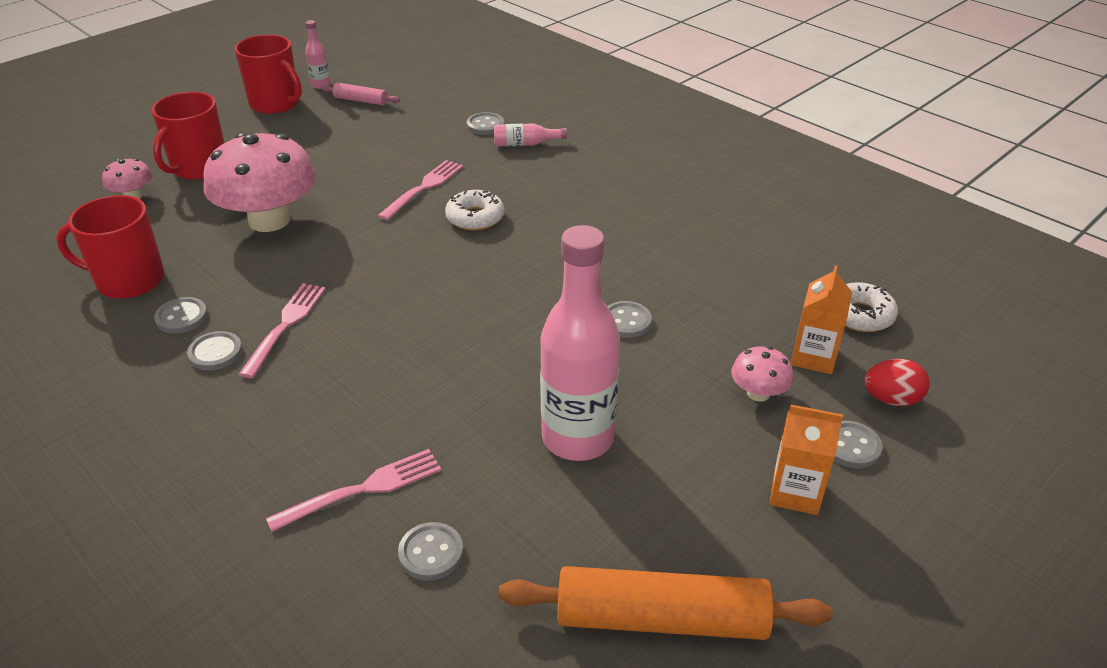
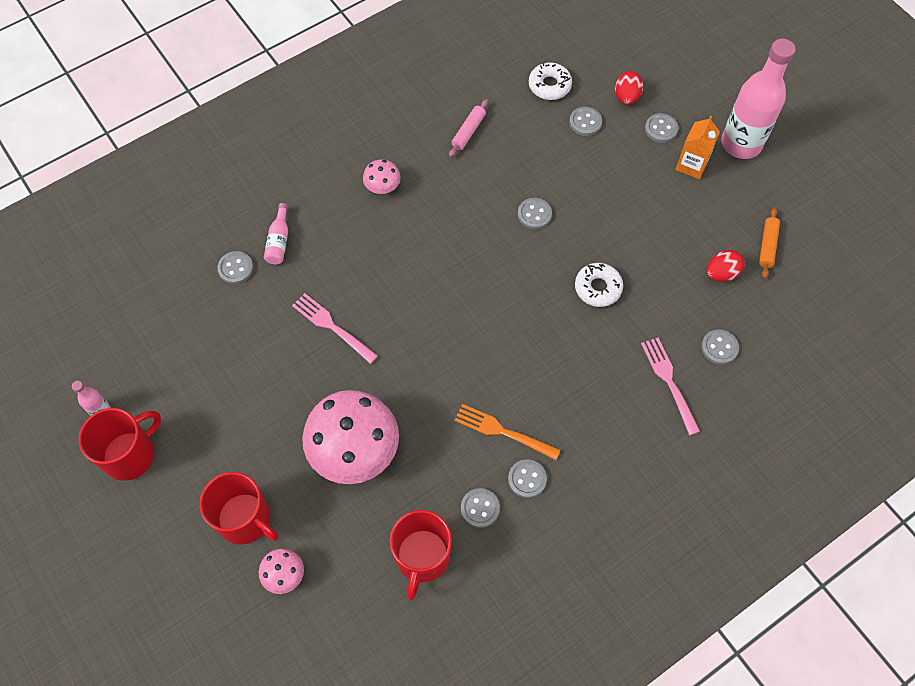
camera: 80 degrees left, 25 degrees up
pink fork [238,283,326,378] -> orange fork [454,404,561,460]
pink rolling pin [321,83,400,105] -> pink rolling pin moved to [449,99,488,157]
white donut [445,190,504,230] -> white donut moved to [575,263,623,307]
orange rolling pin [498,566,833,640] -> orange rolling pin [759,208,780,279], size x0.50
pink bottle [540,225,620,461] -> pink bottle moved to [721,39,796,159]
pink mushroom [731,346,793,402] -> pink mushroom moved to [363,159,401,194]
orange carton [791,265,852,374] -> grey button [569,107,602,136]
none -> red egg [707,250,745,282]

